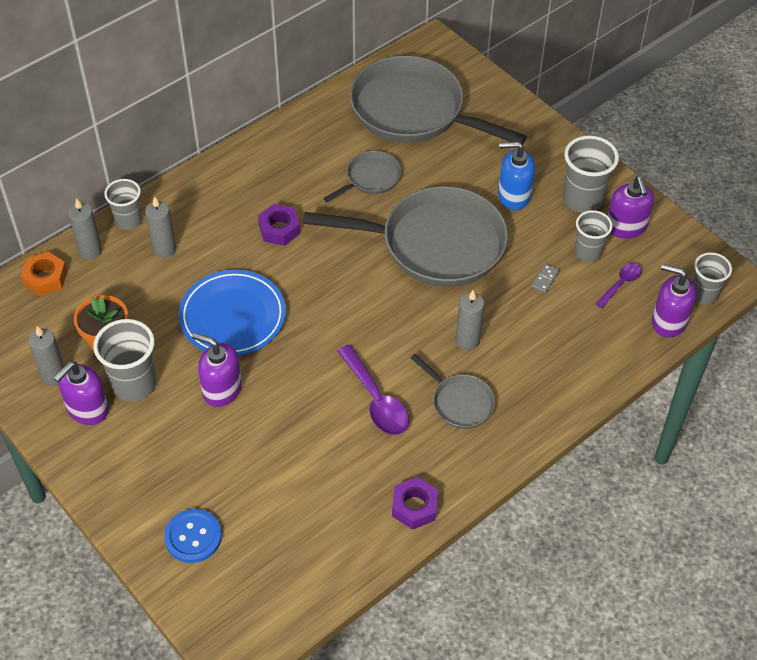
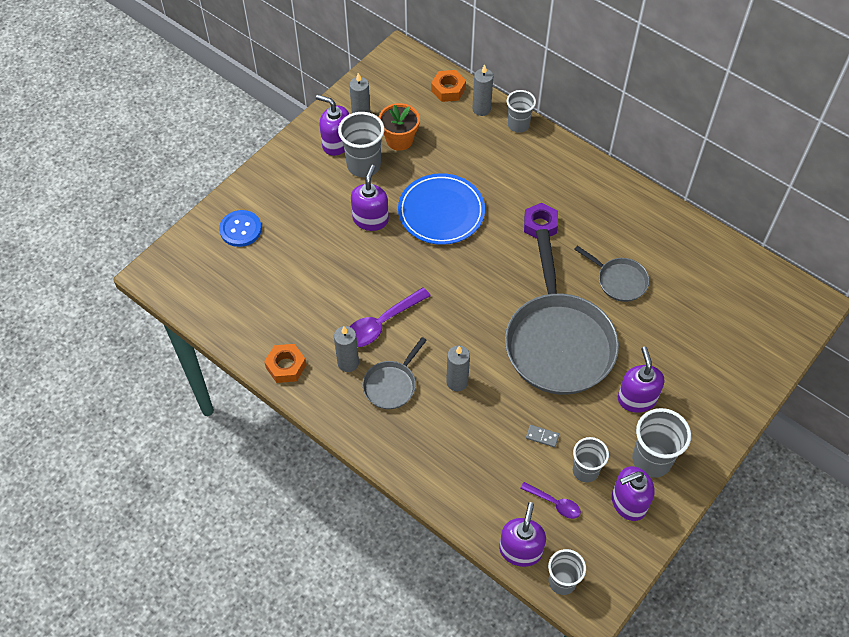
camera: 80 degrees right, 5 degrees up
grey candle [145,196,176,258] -> grey candle moved to [334,326,359,372]
grey pan [350,56,527,145] -> none
purple nut [392,477,438,530] -> orange nut [264,344,306,383]
blue soap dispenser [498,141,535,210] -> purple soap dispenser [618,347,664,413]

